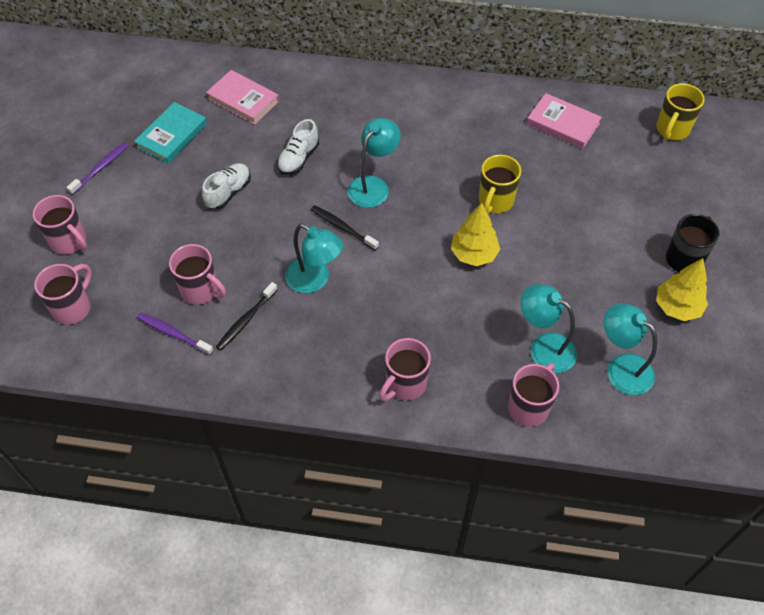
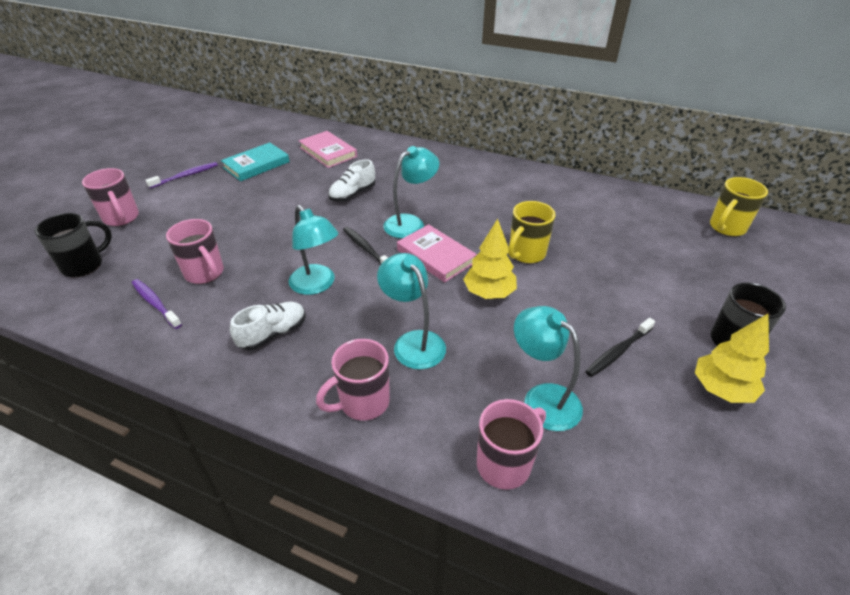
camera: 15 degrees right, 15 degrees down
pink mug [34,264,92,325] -> black mug [35,213,112,278]
white shoe [202,163,251,209] -> white shoe moved to [230,302,306,350]
black toothbrush [216,282,278,351] -> black toothbrush moved to [585,318,655,377]
pink book [527,93,602,149] -> pink book moved to [397,224,477,282]
turquoise lamp [604,303,657,395] -> turquoise lamp moved to [377,253,446,370]

